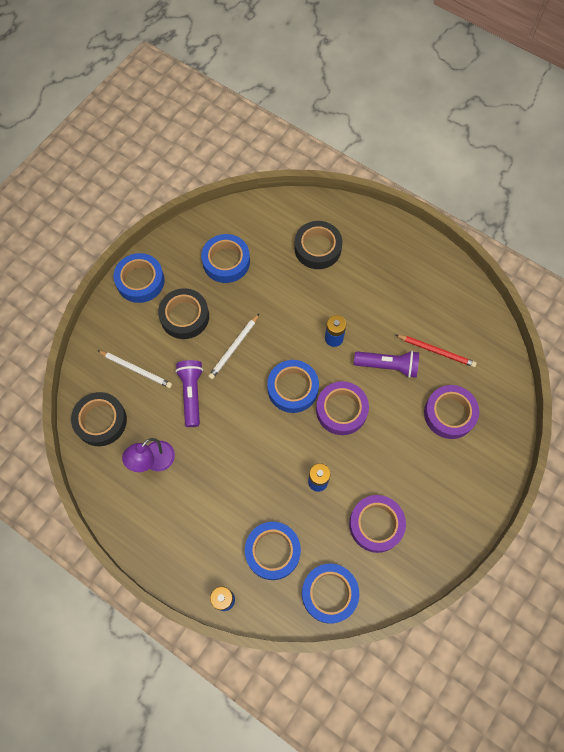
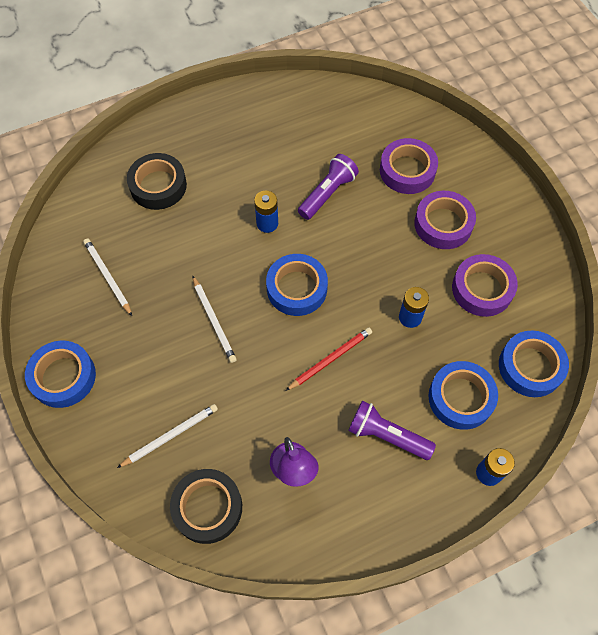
camera: 60 degrees left, 5 degrees down
black tape [158,288,209,339] -> none
purple flashlight [175,360,203,427] -> purple flashlight moved to [348,400,436,460]
blue tape [201,234,250,283] -> white pencil [83,239,132,316]
purple tape [316,381,369,435] -> purple tape moved to [414,191,476,249]
red pencil [396,335,477,367] -> red pencil moved to [286,327,372,391]

